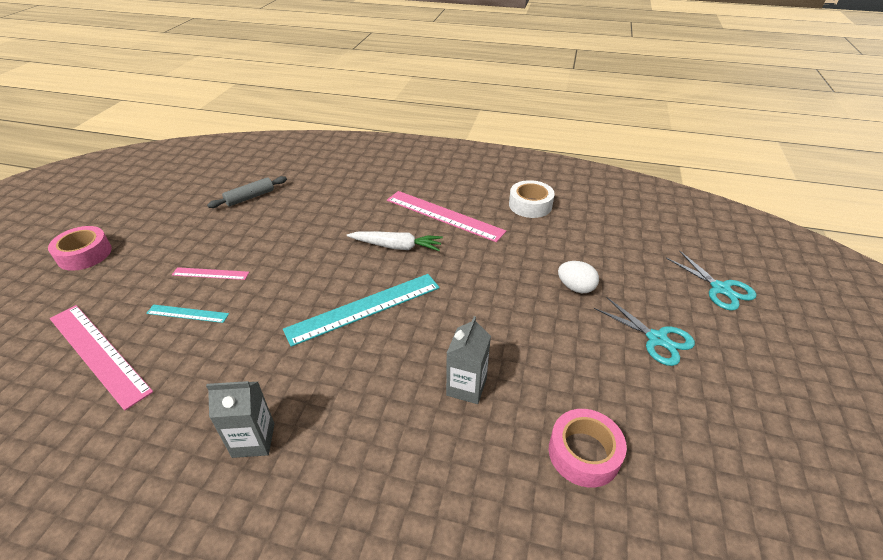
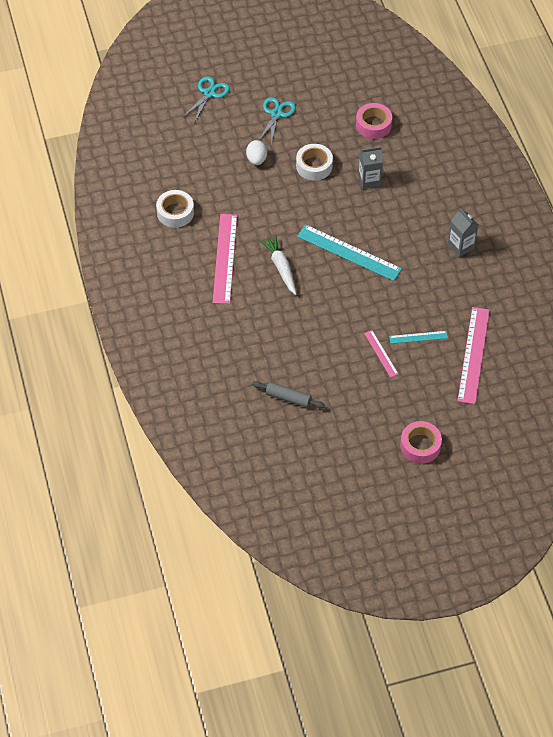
camera: 120 degrees left, 15 degrees up
turquoise ruler [146,305,229,323] -> turquoise ruler turned 75 degrees counterclockwise [389,331,448,344]
none -> white tape [296,144,333,181]

